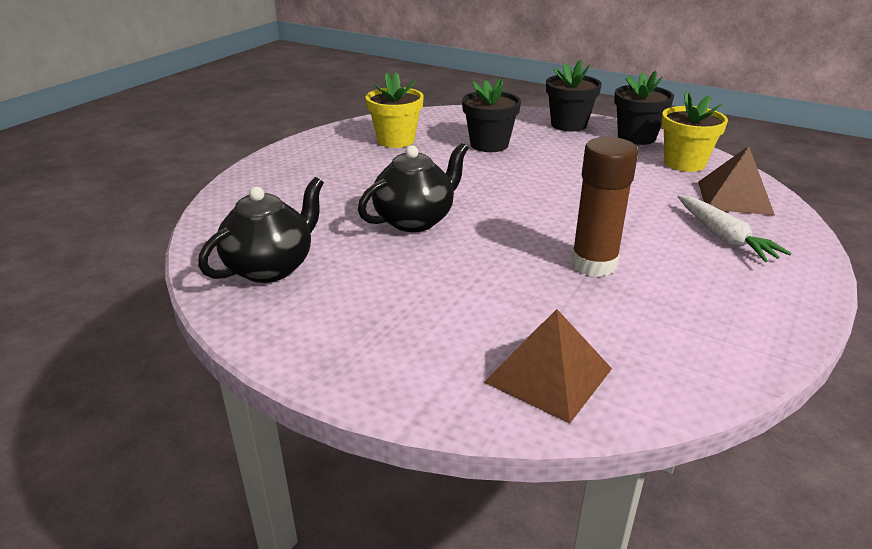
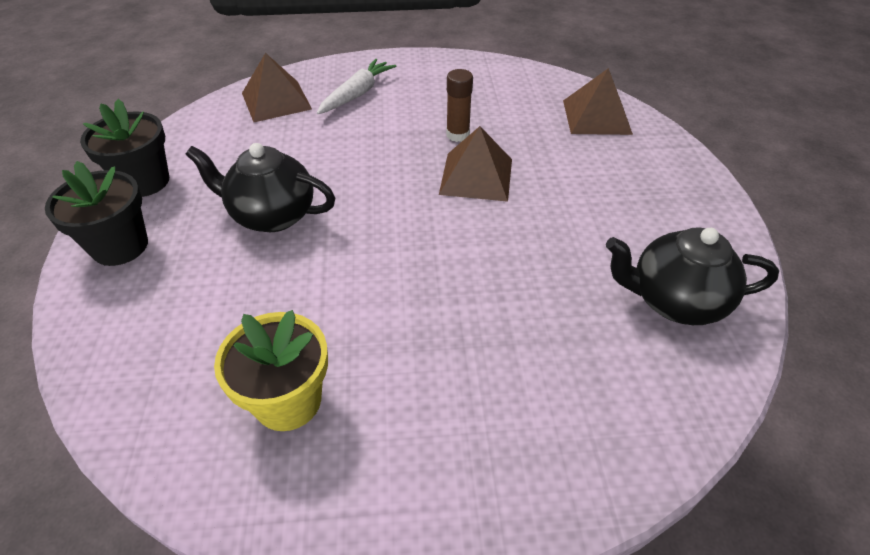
camera: 125 degrees left, 15 degrees up
black teapot [358,143,468,232] -> black teapot moved to [185,143,335,232]
black flower pot [462,78,521,152] -> none
brown glue stick [571,137,638,277] -> brown glue stick [446,69,473,142], size x0.62
yellow flower pot [661,91,728,172] -> none
none -> brown pyramid [439,126,512,202]

